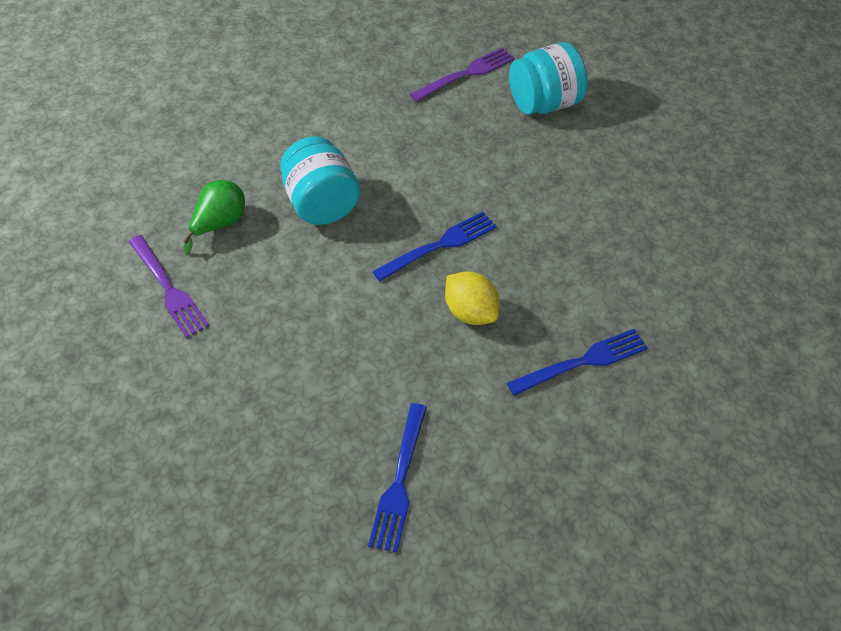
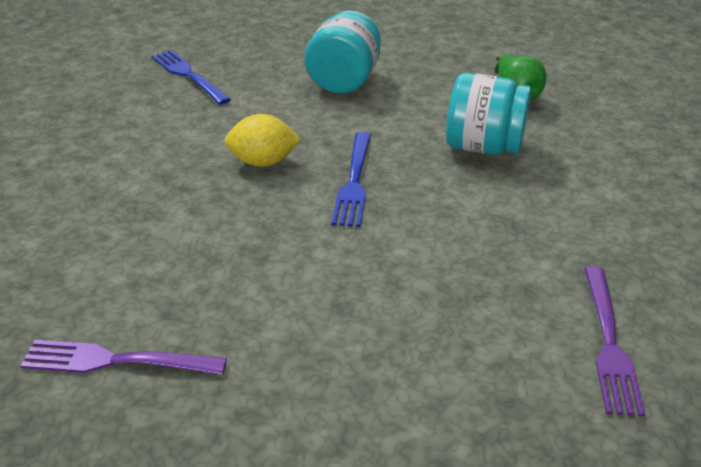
camera: 130 degrees right, 15 degrees down
purple fork [129,235,209,338] -> purple fork moved to [20,340,227,375]
blue fork [507,329,648,396] -> none
turquoise jar [509,42,588,115] -> turquoise jar moved to [304,10,381,94]

